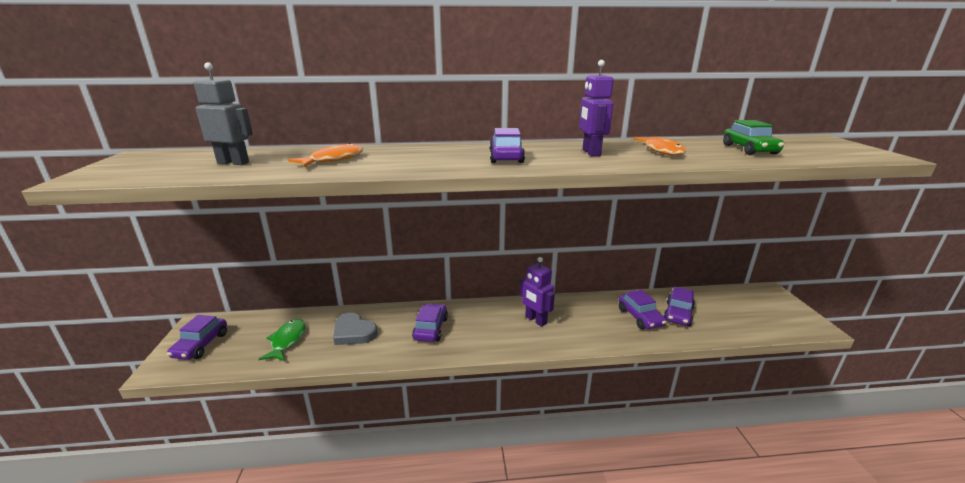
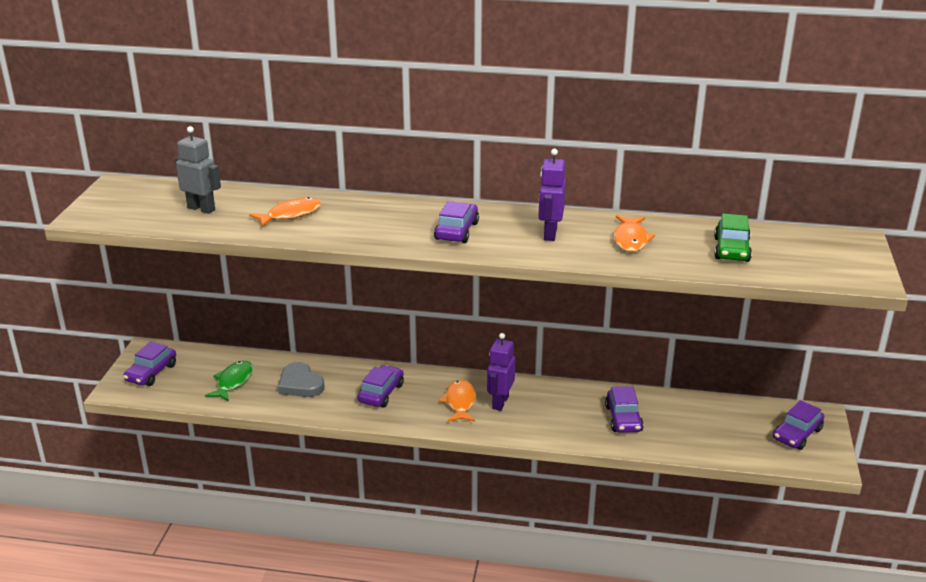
camera: 15 degrees right, 5 degrees up
purple robot [520,257,555,327] -> purple robot turned 45 degrees clockwise [487,333,515,411]
purple car [664,287,695,326] -> purple car moved to [773,400,824,450]
none -> orange fish [439,379,476,422]

